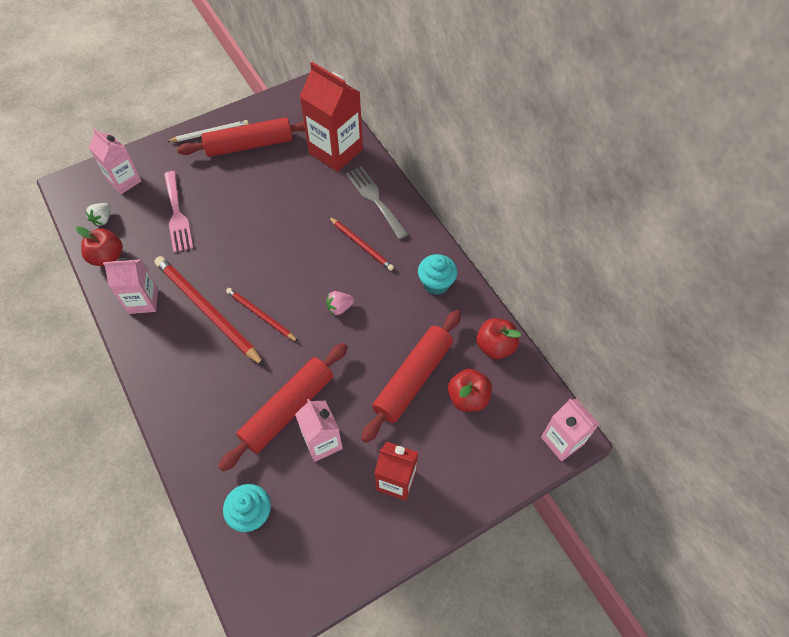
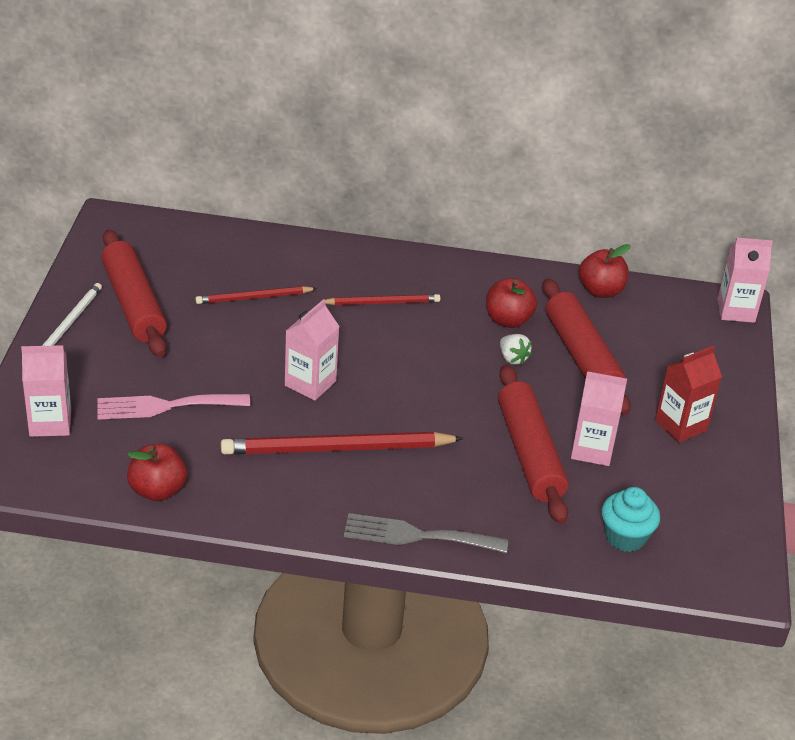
camera: 55 degrees left, 20 degrees down
white strawberry [85,203,111,226] -> white strawberry moved to [500,334,532,365]
pink carton [103,258,158,314] -> pink carton moved to [285,299,340,401]
pink fork [164,171,193,252] -> pink fork turned 150 degrees clockwise [97,394,250,420]
red rolling pin [177,117,305,157] -> red rolling pin turned 45 degrees counterclockwise [101,229,167,357]
red pencil [226,288,298,342] -> red pencil moved to [195,286,317,304]
red carton [300,62,363,172] -> none
pink strawberry [326,291,354,315] -> none
grey fork [346,166,409,240] -> grey fork moved to [344,513,508,553]
turquoise cupcake [418,254,457,295] -> none
red apple [448,369,492,412] -> red apple moved to [486,278,537,328]

